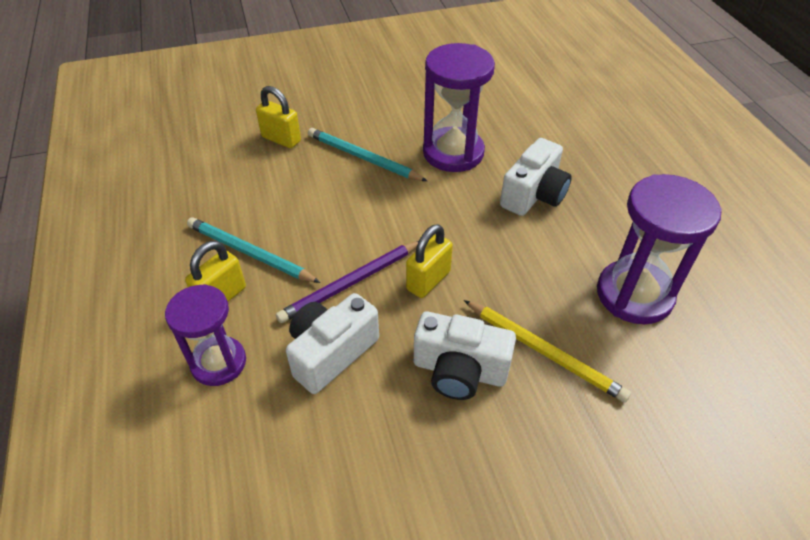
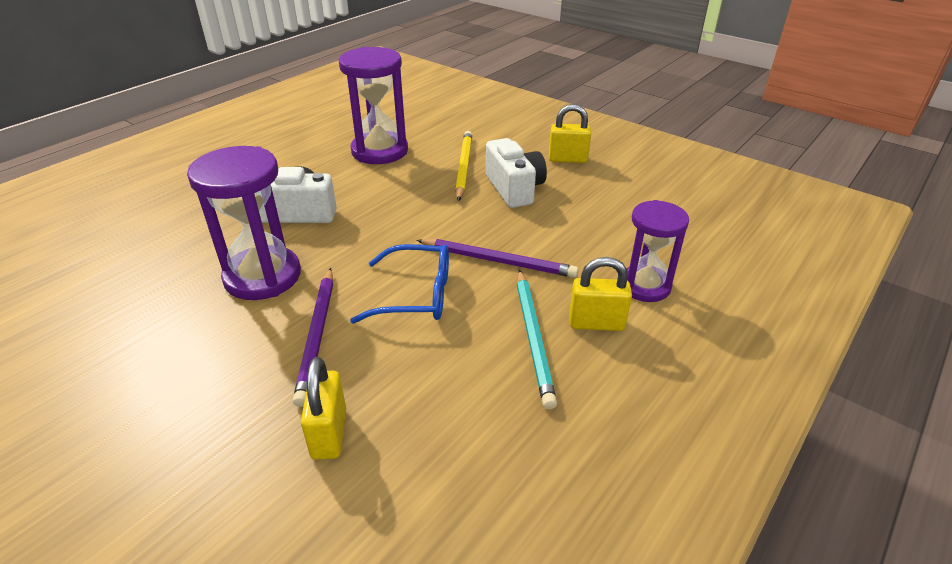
camera: 125 degrees left, 10 degrees down
white camera [286,293,379,394] -> none
turquoise pencil [308,128,427,181] -> purple pencil [293,268,333,407]
yellow padlock [406,224,453,298] -> yellow padlock moved to [549,104,591,163]
none -> blue glasses [350,244,449,324]

